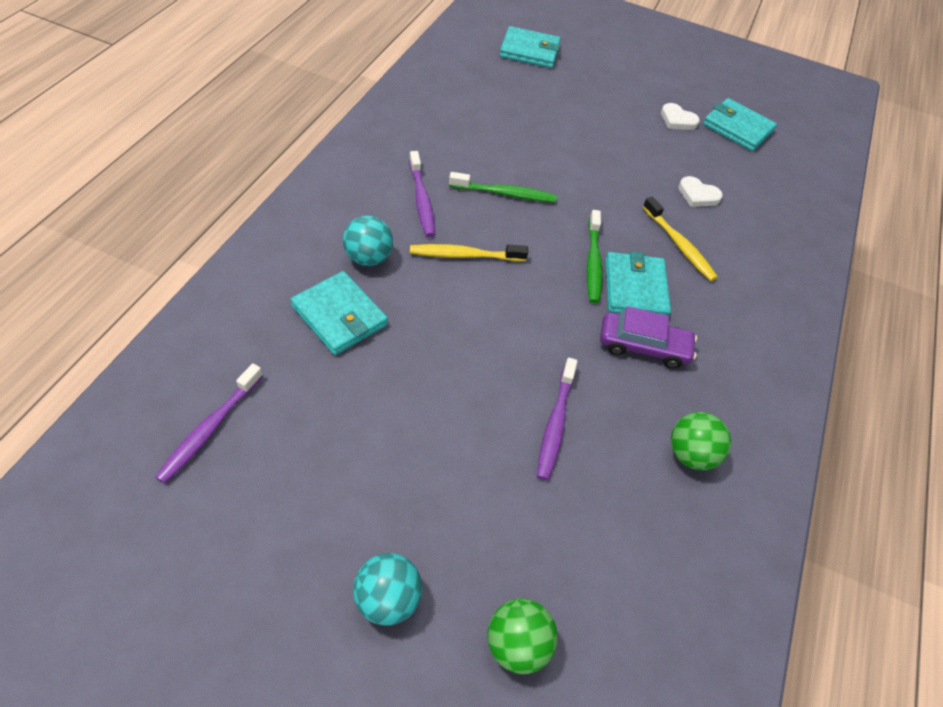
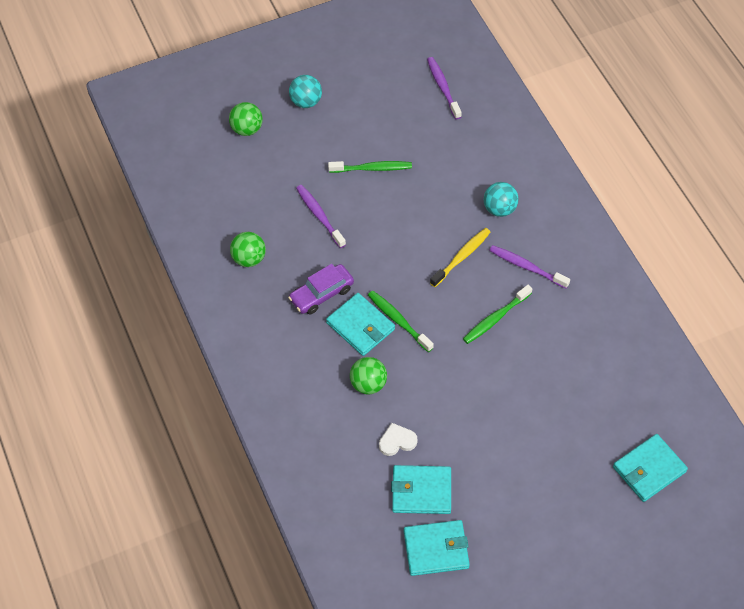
camera: 140 degrees right, 5 degrees up
turquoise wallet [290,271,388,355] -> turquoise wallet moved to [391,465,451,514]
yellow toothbrush [643,197,718,281] -> green ball [350,357,387,394]
white heart [661,103,700,130] -> none
none -> green toothbrush [328,161,412,173]

